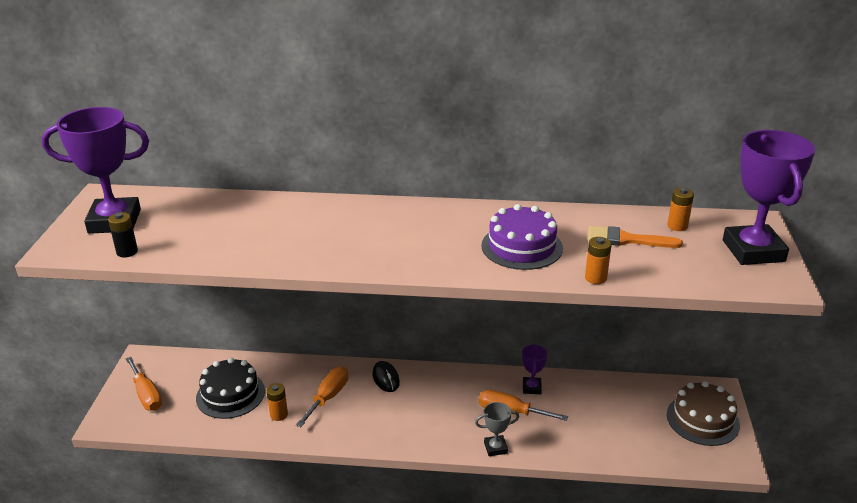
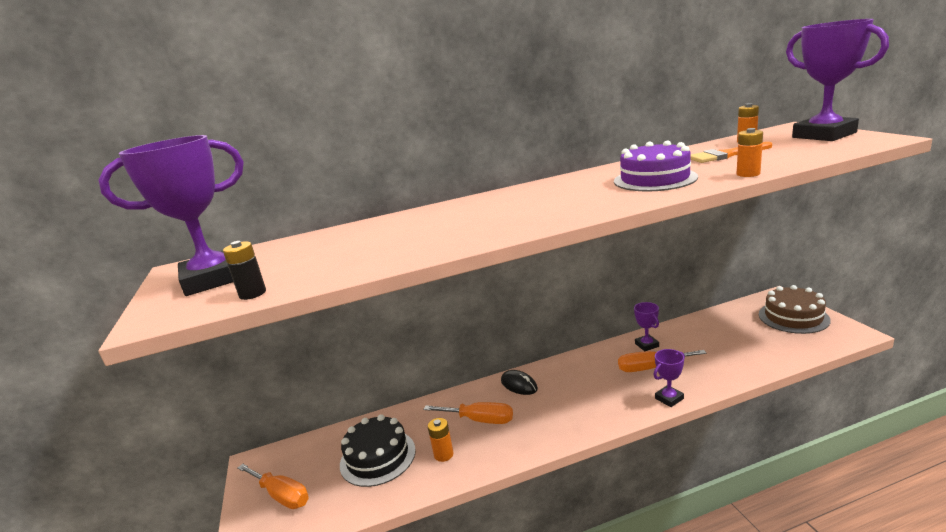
camera: 20 degrees left, 10 degrees down
orange screwdriver [296,366,349,427] -> orange screwdriver turned 105 degrees clockwise [423,402,513,424]
grey trophy [475,402,519,456] -> purple trophy [654,349,685,407]

